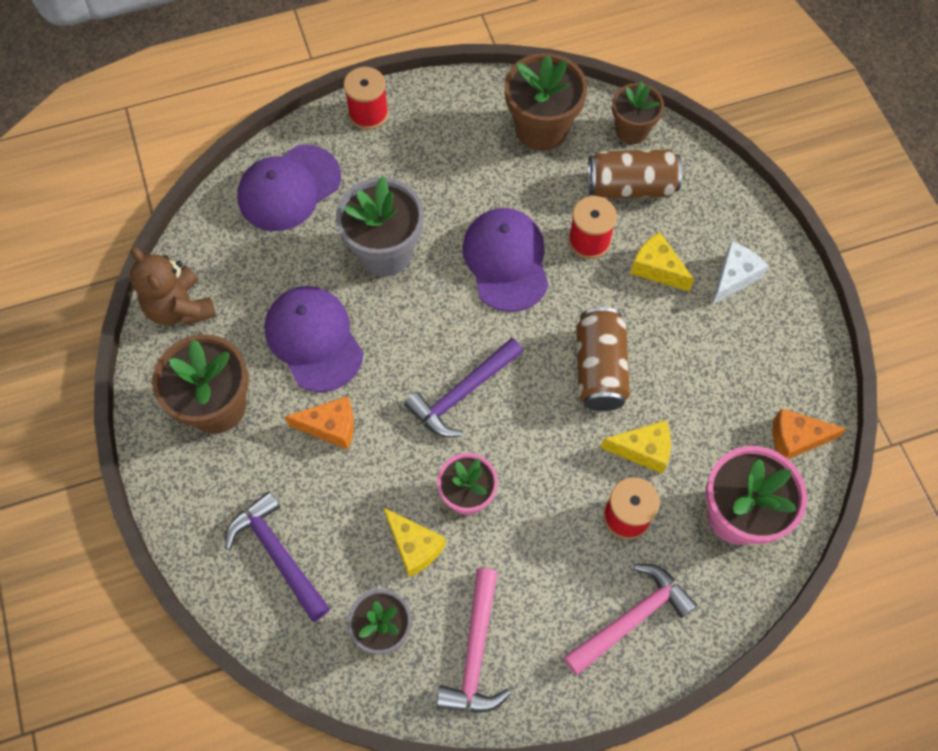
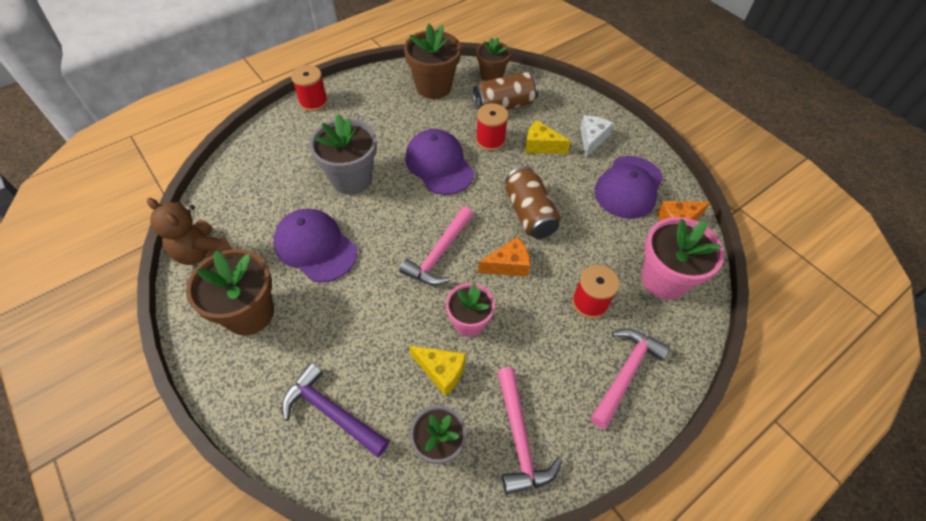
camera: 20 degrees left, 10 degrees down
purple cap [237,145,341,231] -> purple cap moved to [595,156,663,219]
orange cheese [284,396,354,450] -> orange cheese moved to [478,237,530,277]
purple hammer [404,338,523,438] -> pink hammer [399,206,474,285]
yellow cheese [601,420,671,474] -> none

